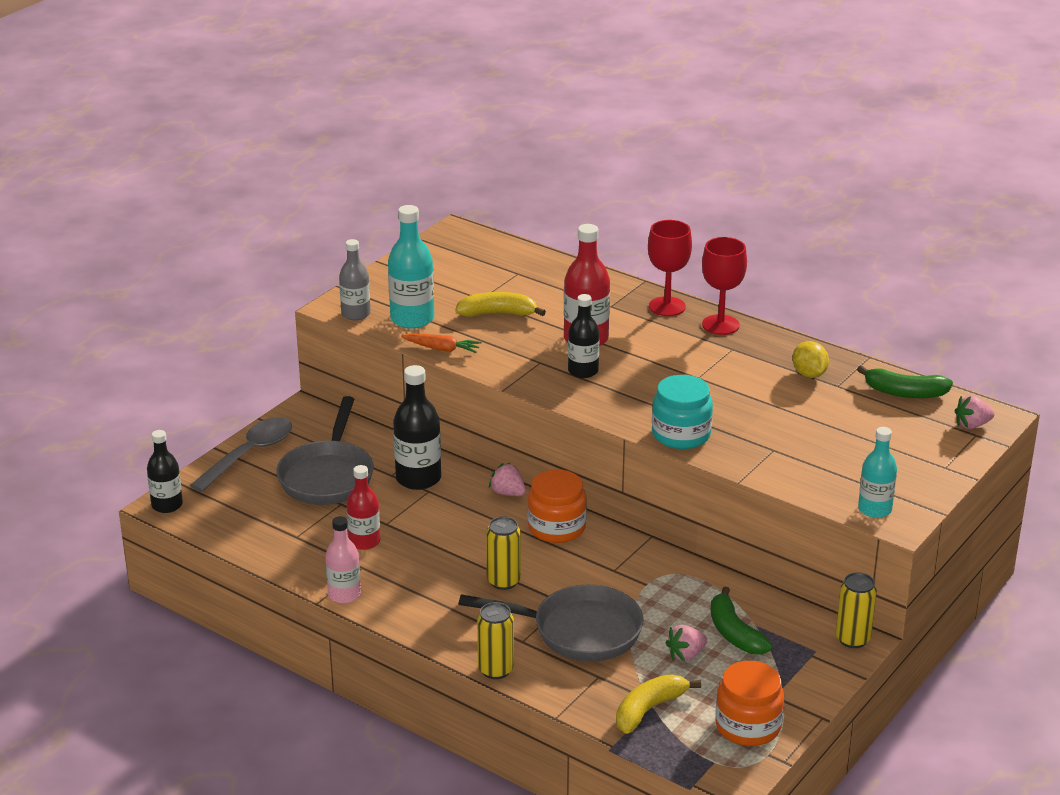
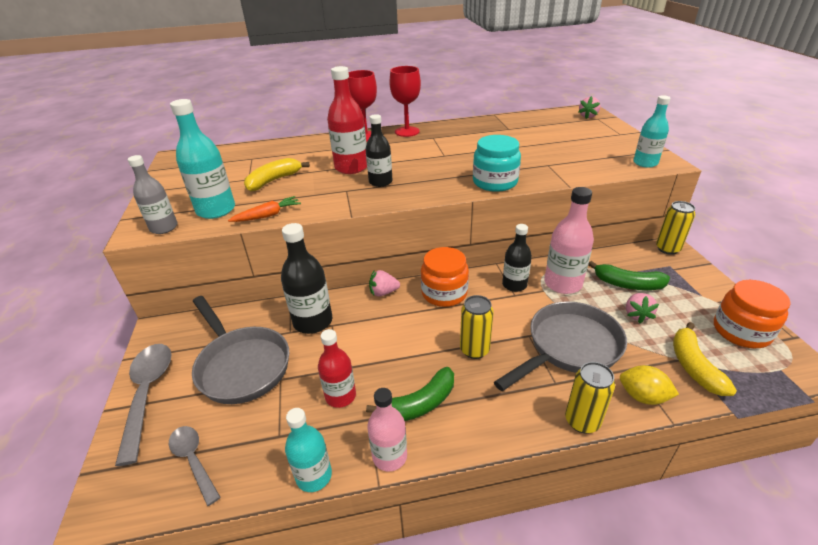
camera: 45 degrees left, 5 degrees up
black bottle [147,430,183,513] -> black bottle moved to [502,224,532,292]
yellow lemon [792,341,829,378] -> yellow lemon moved to [620,365,679,405]
green banana [857,365,953,398] -> green banana moved to [366,367,454,421]
none -> grey spoon [169,426,220,506]
none -> turquoise bottle [285,408,332,492]
none -> pink bottle [544,187,594,294]

